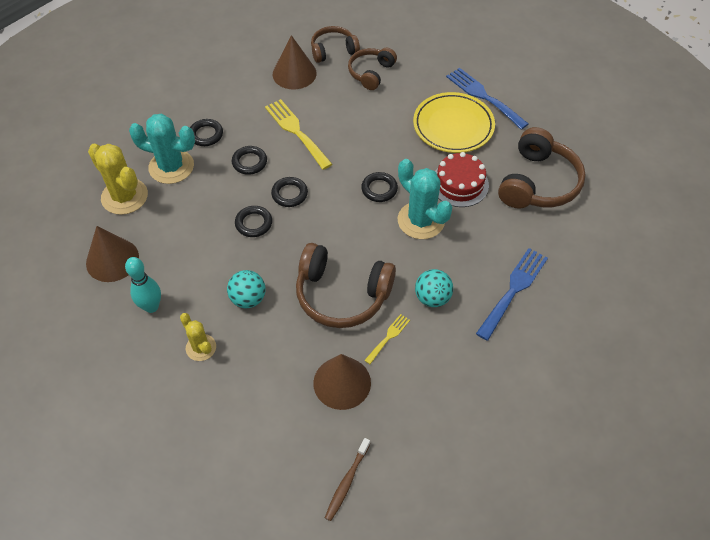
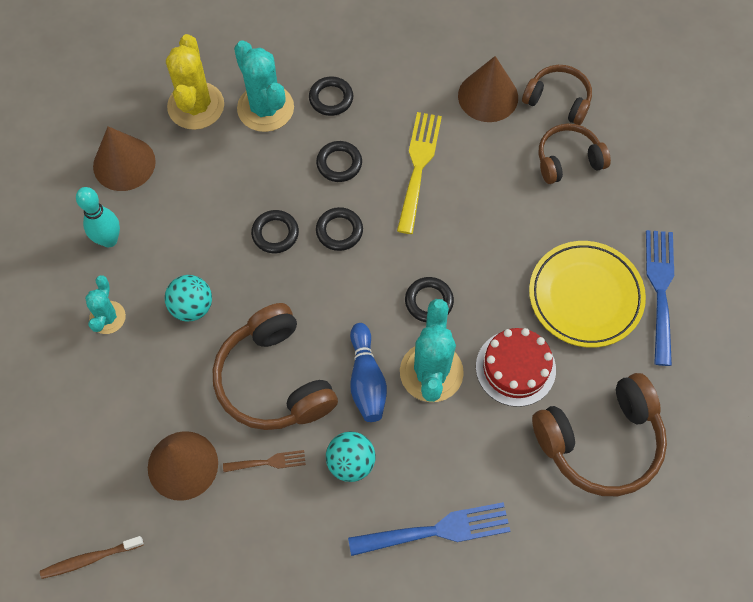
camera: 45 degrees right, 10 degrees up
yellow cactus [180,313,216,361] -> turquoise cactus [85,275,126,334]
yellow fork [364,314,410,364] -> brown fork [223,450,306,472]
none -> blue bowling pin [350,323,387,422]

